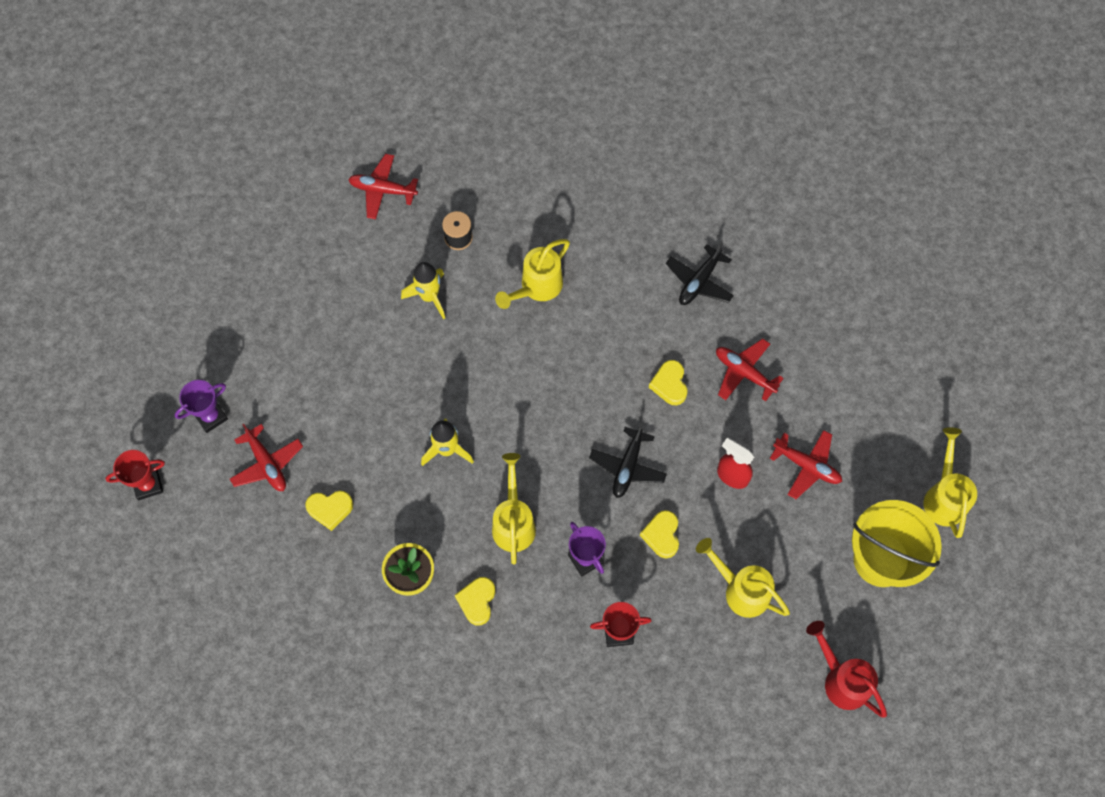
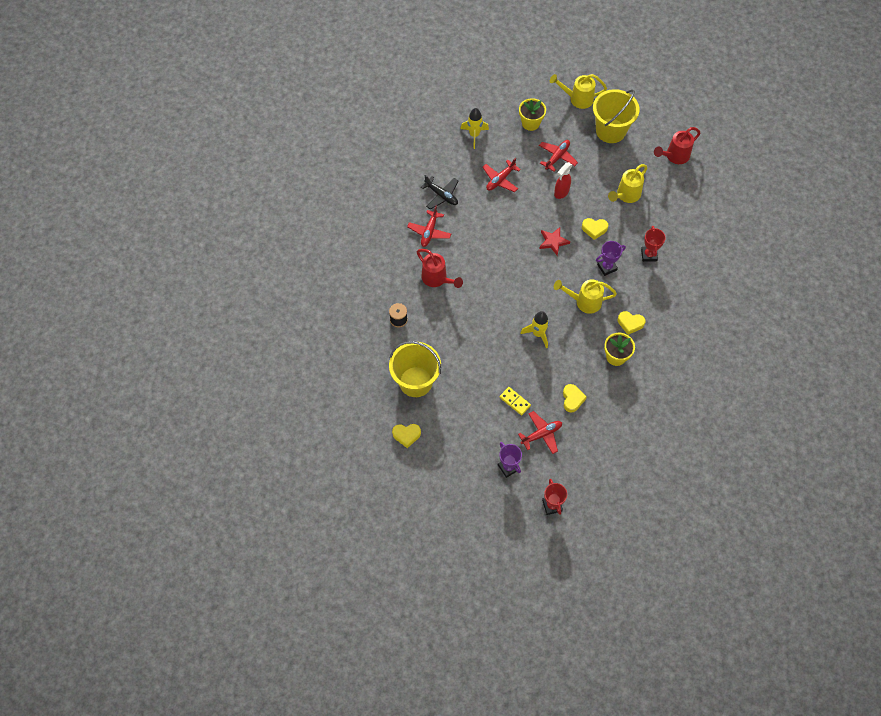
camera: 85 degrees left, 5 degrees down
red plane [348,154,418,219] -> red plane moved to [407,206,451,247]
yellow rocket [401,262,445,319] -> yellow rocket moved to [460,108,489,149]
yellow watering can [495,239,570,309] -> red watering can [417,249,463,288]
black plane [589,423,667,498] -> red star [539,227,570,256]
yellow heart [649,360,687,405] -> yellow heart moved to [392,424,421,448]
none -> yellow bucket [389,341,441,397]
none -> yellow domino [499,387,531,415]
none -> yellow flower pot [519,98,546,131]

